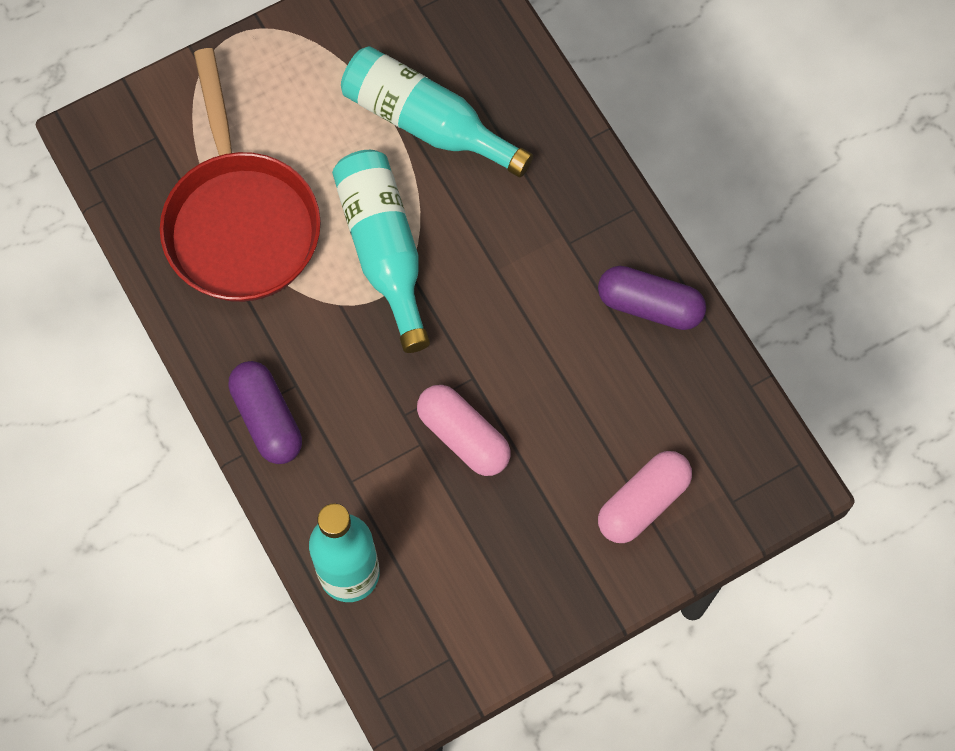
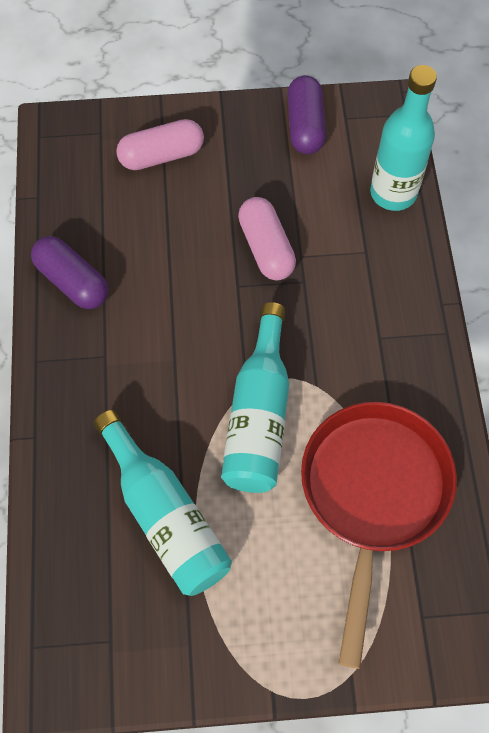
camera: 155 degrees left, 5 degrees down
purple capsule [228,361,302,464] -> purple capsule moved to [287,75,326,154]

